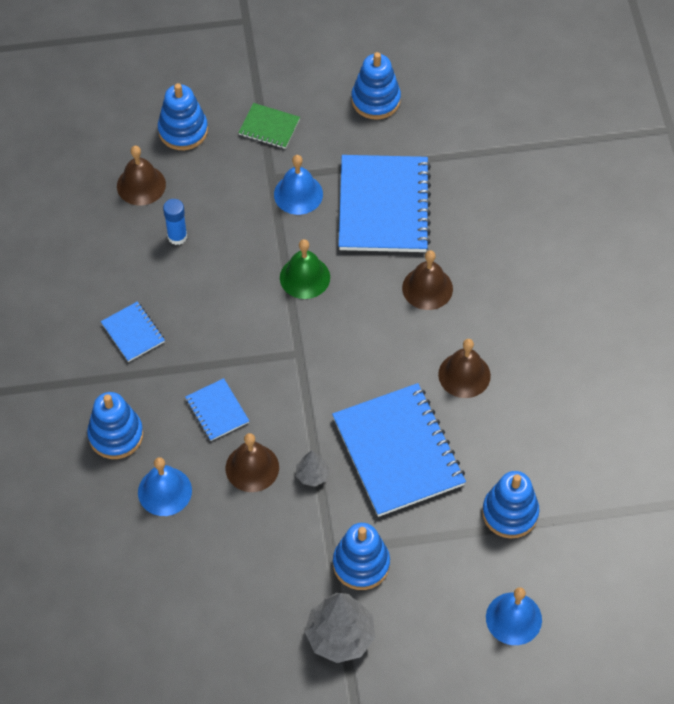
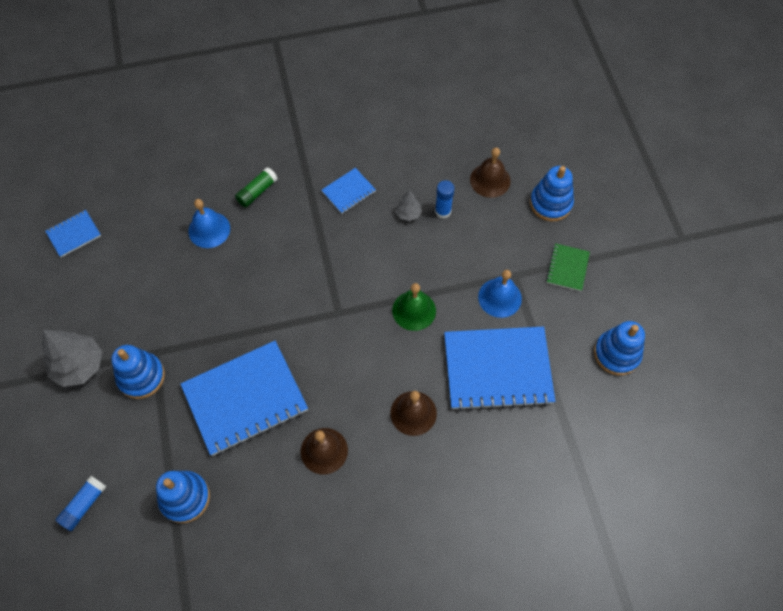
camera: 85 degrees right, 5 degrees up
blue stacking toy [87,392,143,459] -> green glue stick [235,167,278,208]
blue notebook [185,378,249,441] -> blue notebook moved to [45,210,101,257]
brown bell [226,433,279,492] -> none
grey tree [296,450,330,487] -> grey tree moved to [396,190,422,221]
blue bell [486,587,542,645] -> blue glue stick [55,476,107,531]

